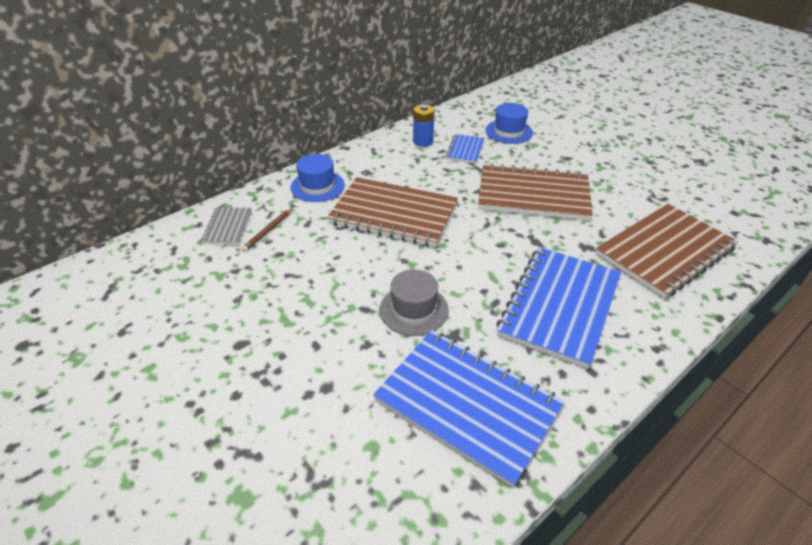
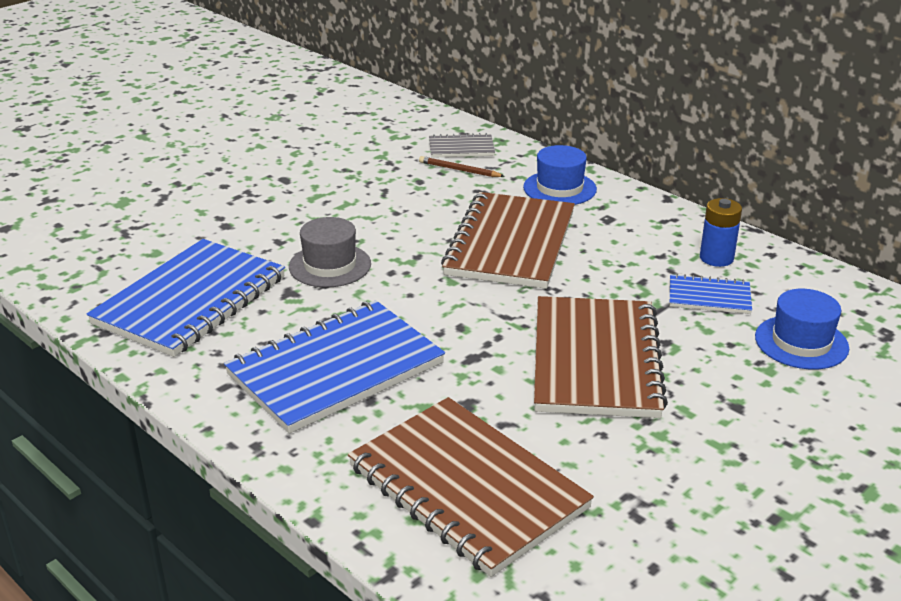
camera: 85 degrees right, 10 degrees down
blue notebook [496,247,621,369] -> blue notebook turned 60 degrees counterclockwise [224,300,445,434]

